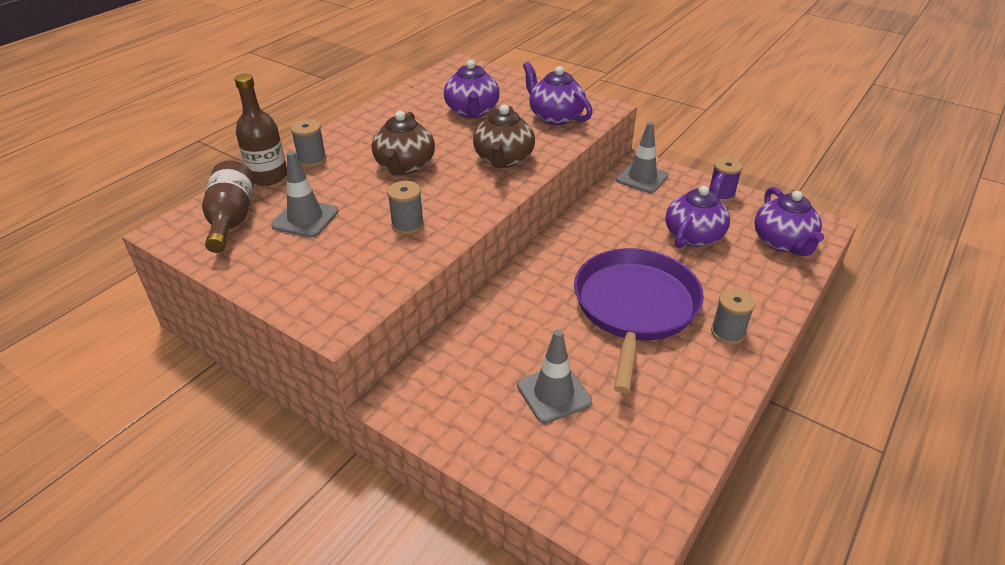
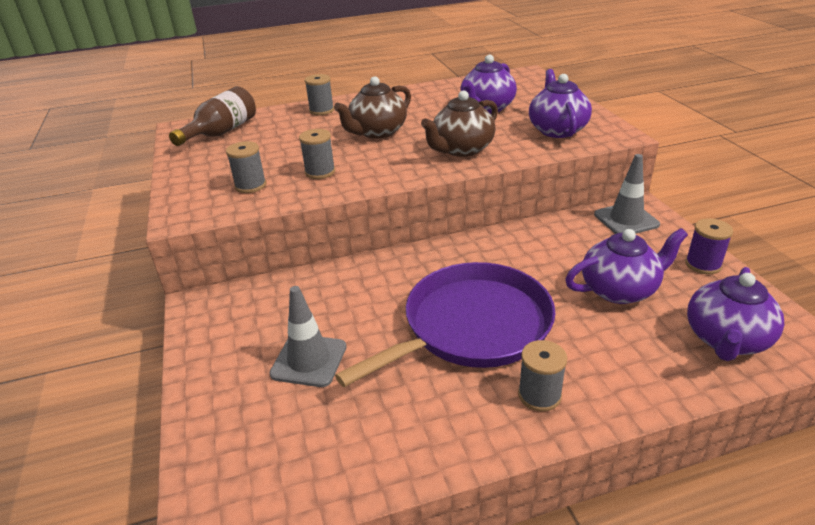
camera: 40 degrees right, 5 degrees down
brown bottle [234,74,287,186] -> none
grey traffic cone [271,151,338,238] -> none
none -> grey spool [226,141,266,193]

